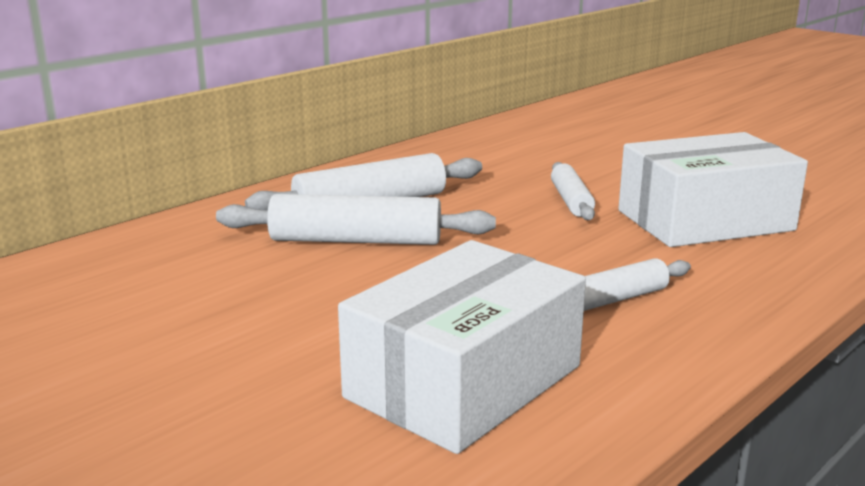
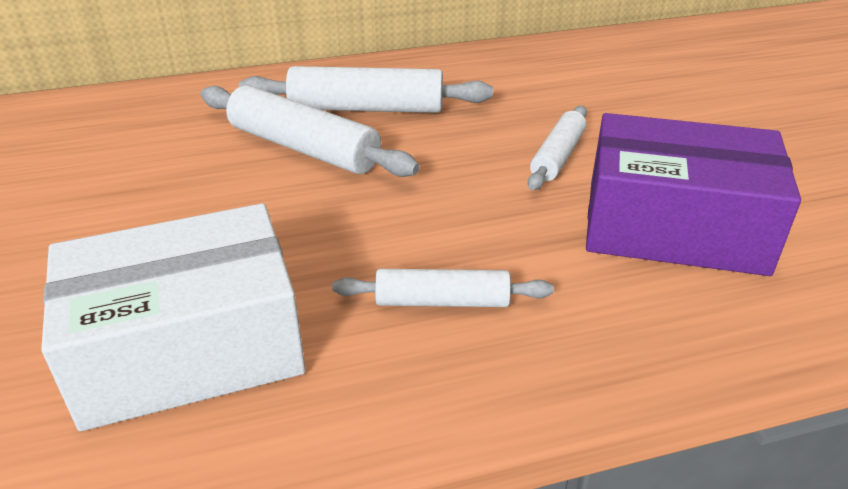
camera: 30 degrees right, 15 degrees up
white box [618,132,808,247] -> purple box [586,113,801,276]

